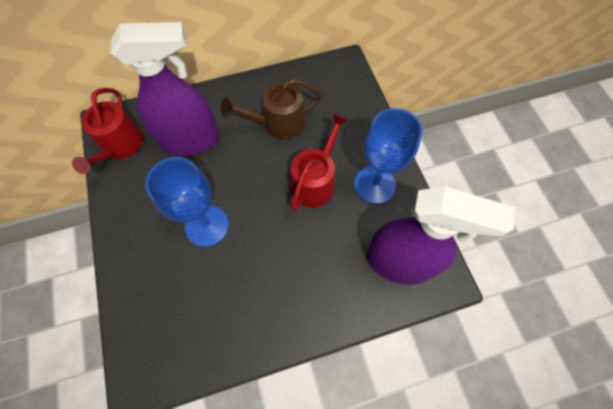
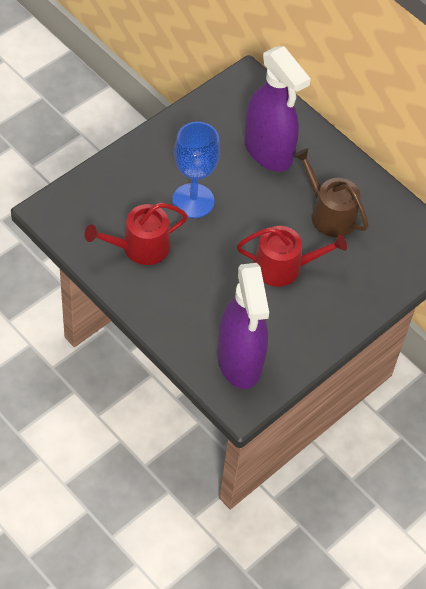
camera: 60 degrees right, 10 degrees down
red watering can [72,88,143,174] -> red watering can moved to [84,203,188,265]
blue goblet [354,108,423,204] -> none

